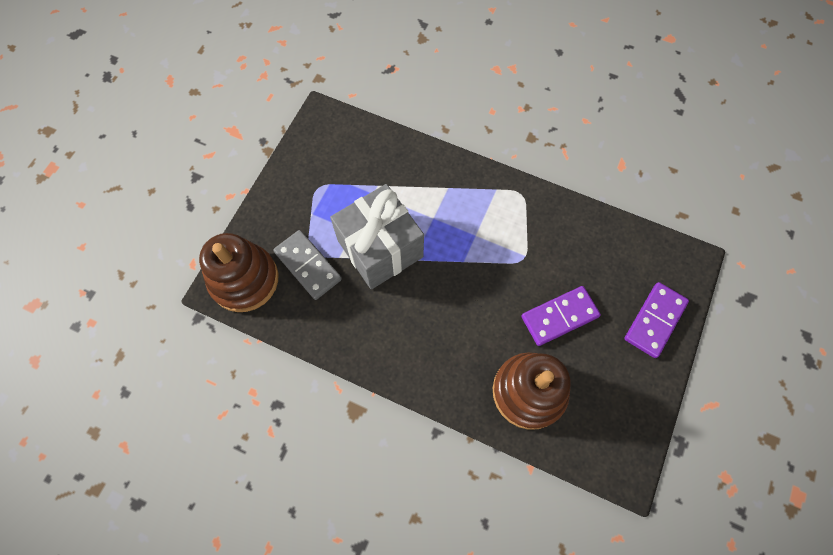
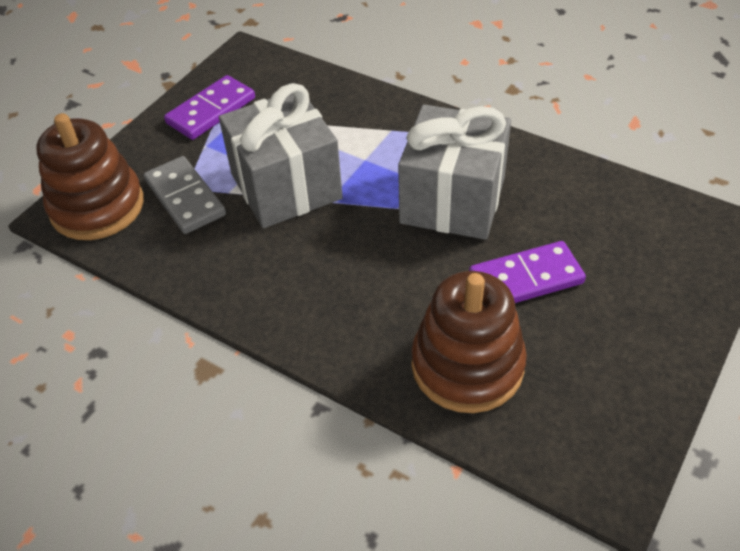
camera: 10 degrees right, 20 degrees down
purple domino [624,282,689,358] -> purple domino moved to [164,75,255,140]
none -> grey gift [398,104,511,240]

